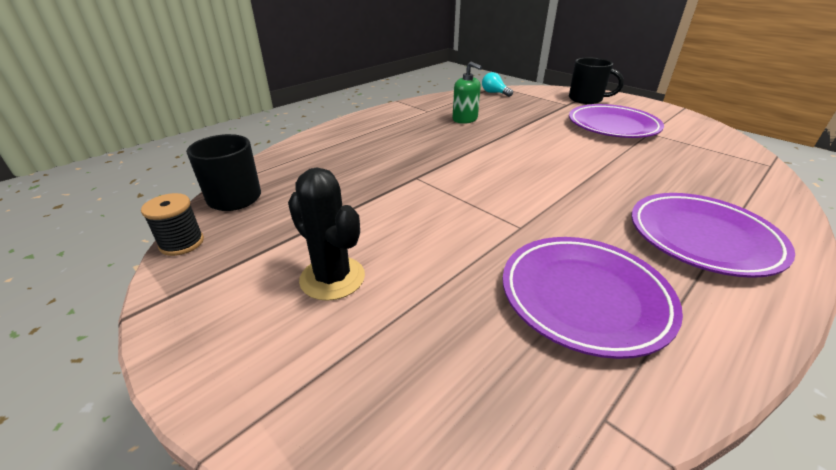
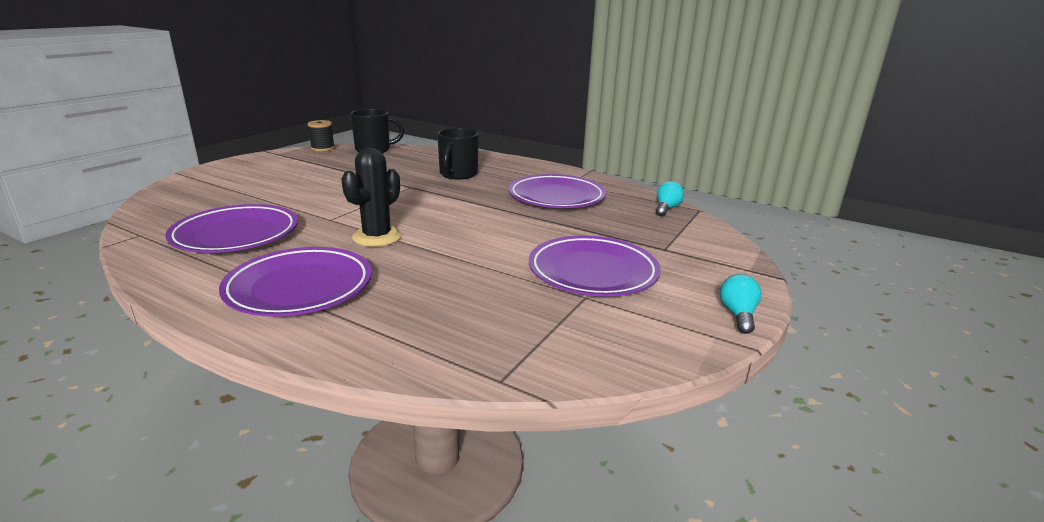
camera: 75 degrees right, 10 degrees down
black cactus [288,167,365,301] -> black cactus moved to [341,148,402,247]
green soap dispenser [453,62,482,124] -> purple plate [509,174,606,208]
black mug [569,58,624,104] -> black mug moved to [437,128,479,179]
none -> turquoise light bulb [720,274,761,334]

